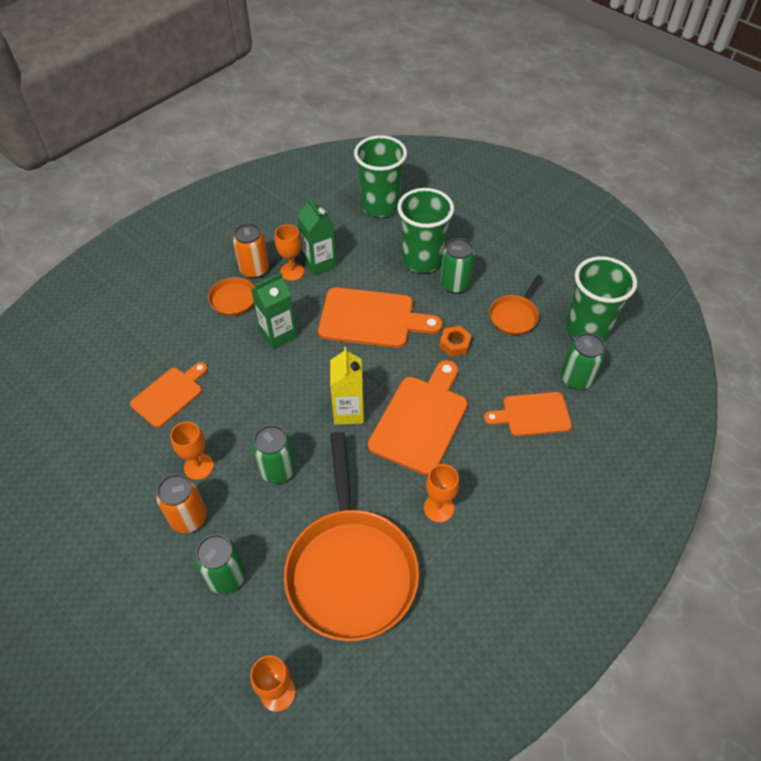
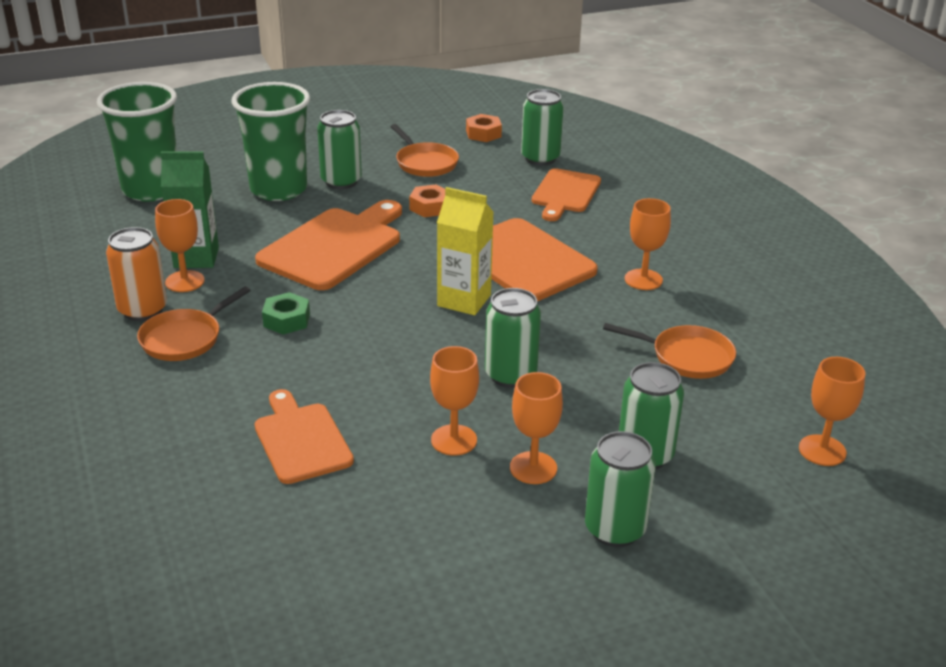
camera: 65 degrees left, 20 degrees down
orange can [156,474,207,533] -> orange goblet [510,372,563,484]
green carton [251,273,297,350] -> green nut [262,292,310,335]
orange pan [284,432,419,641] -> orange pan [603,323,736,379], size x0.47
green cup [566,256,637,341] -> orange nut [466,114,502,142]
none -> green can [585,431,656,547]

